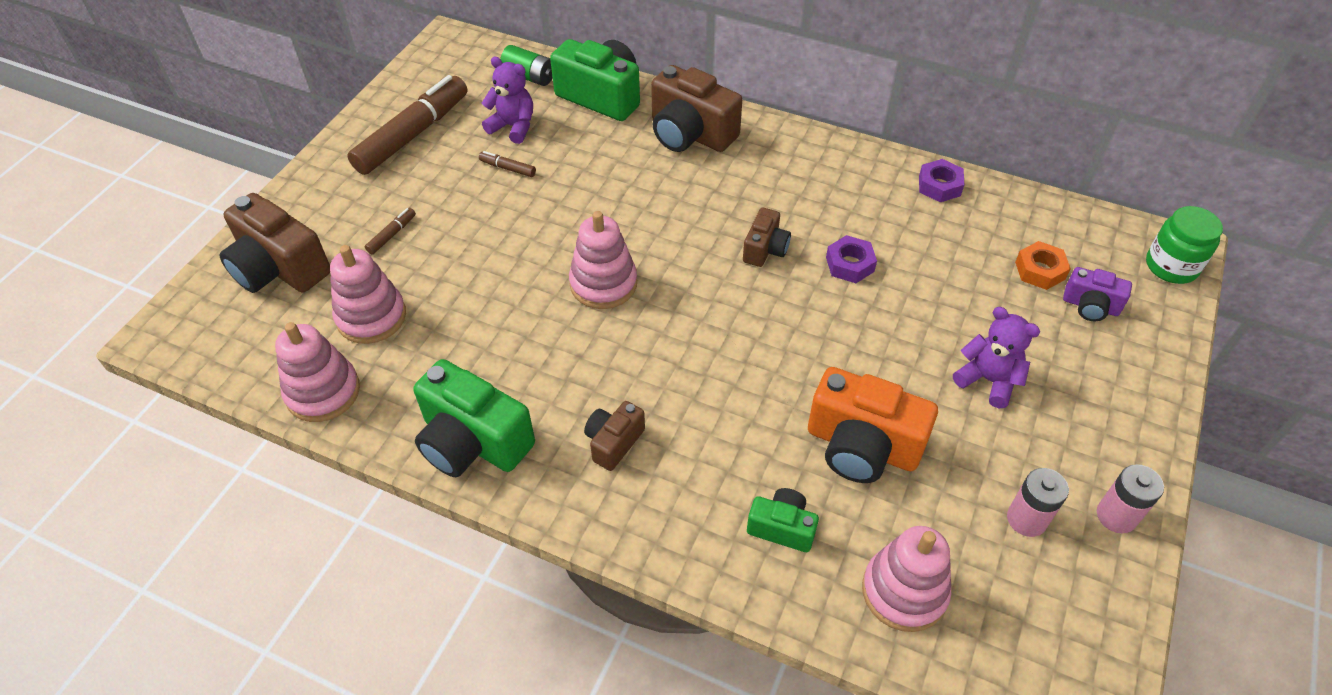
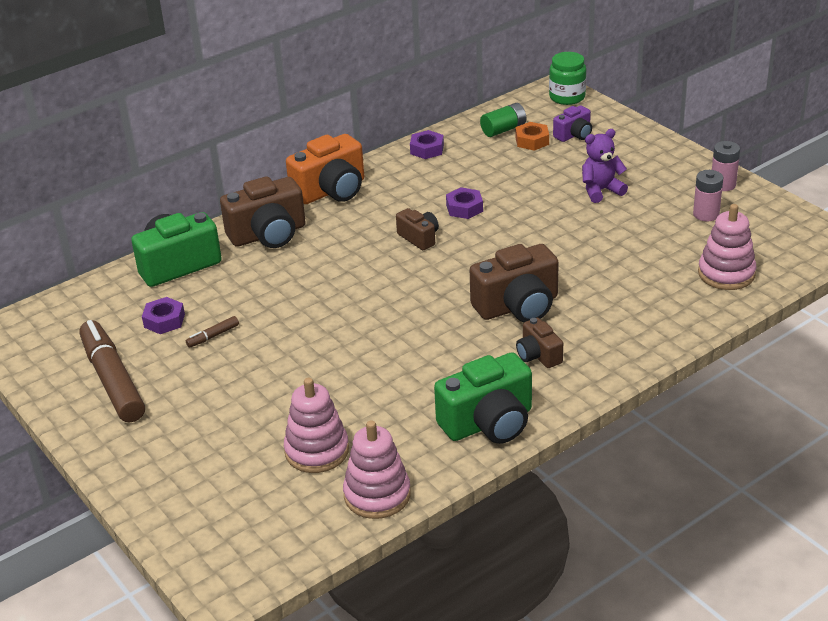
camera: 60 degrees left, 15 degrees down
brown camera [219,193,330,293] -> brown camera moved to [470,244,559,322]
brown marker [365,208,416,254] -> none
purple teddy bear [481,57,533,144] -> purple nut [142,297,185,334]
green battery [500,45,553,86] -> green battery moved to [480,103,526,137]
pink stacking toy [569,211,637,309] -> none
green camera [747,488,819,552] -> none
orange camera [808,367,938,483] -> orange camera moved to [286,134,364,204]

